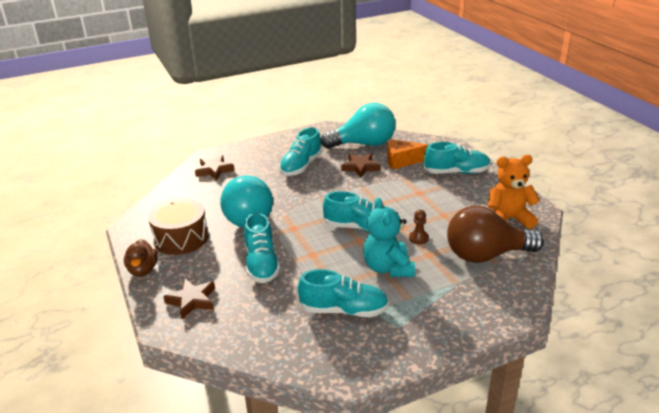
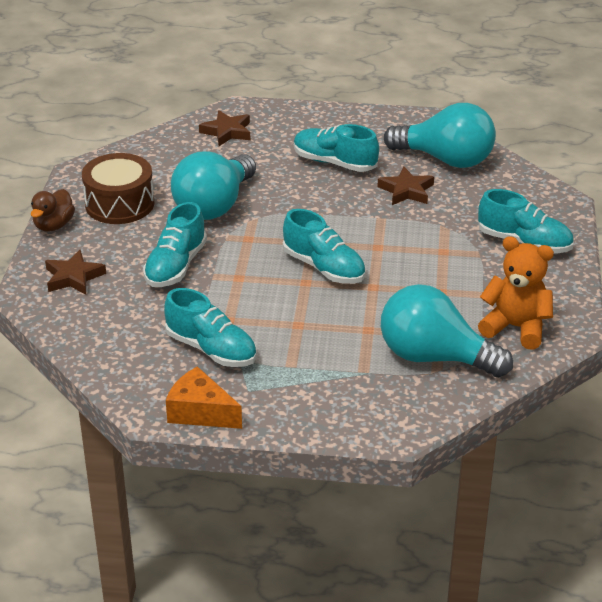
camera: 30 degrees right, 5 degrees up
turquoise shoe [279,127,322,176] -> turquoise shoe turned 60 degrees clockwise [294,124,379,172]
turquoise teddy bear [363,197,415,277] -> none
orange cheese [387,139,428,169] -> orange cheese moved to [166,366,242,429]
brown pawn [409,210,429,244] -> none
brown light bulb [447,206,544,263] -> turquoise light bulb [381,284,513,377]

